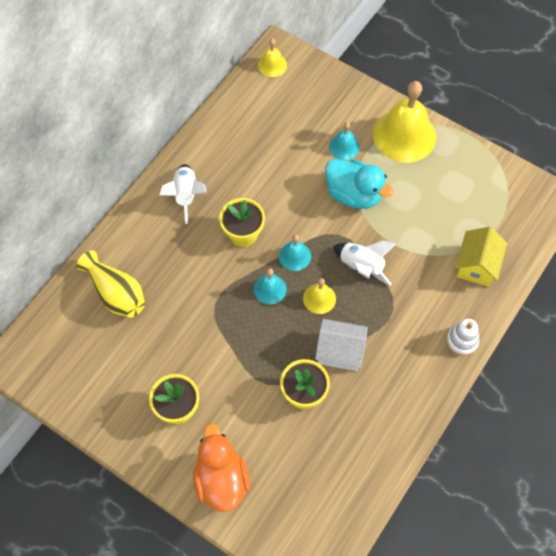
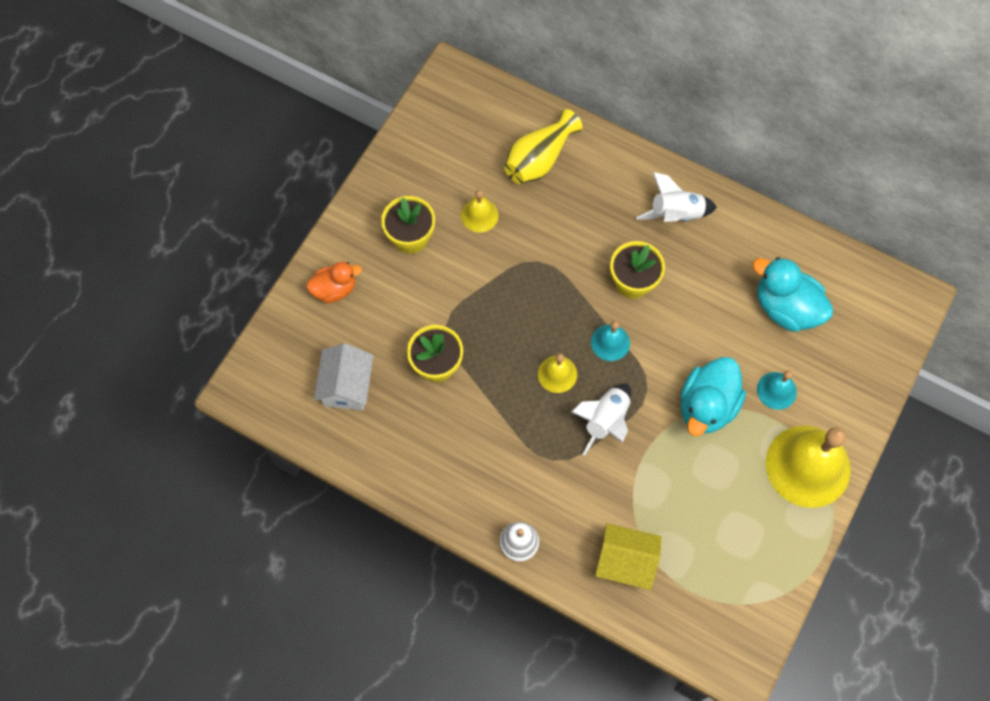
camera: 85 degrees right, 5 degrees up
orange duck [193,424,250,512] -> orange duck [306,262,362,303], size x0.63
turquoise bell [254,268,287,305] -> none
yellow bell [258,38,287,77] -> yellow bell moved to [461,190,499,232]
white house [315,319,368,371] -> white house moved to [314,343,374,410]
none -> turquoise duck [752,257,834,332]

